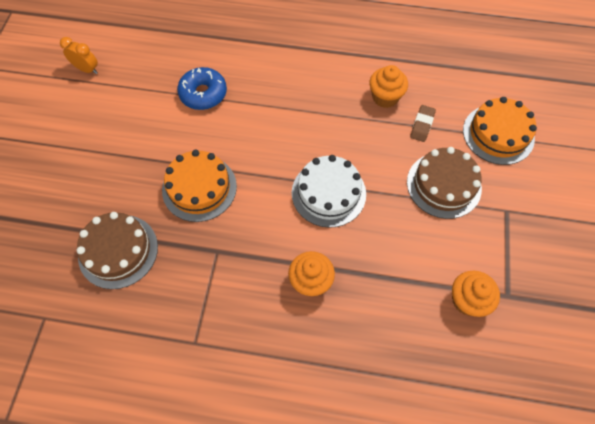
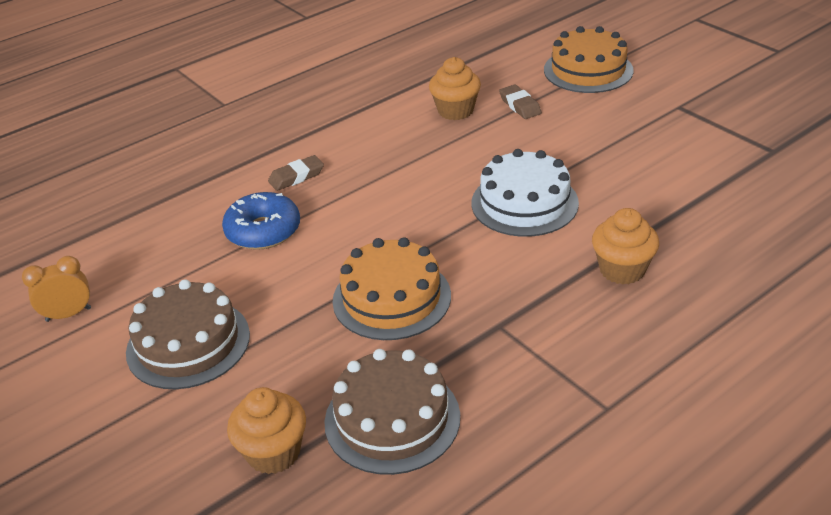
camera: 45 degrees left, 25 degrees down
brown cake [407,147,482,219] -> brown cake moved to [126,279,250,389]
orange cupcake [452,271,500,317] -> orange cupcake moved to [227,387,306,474]
none -> brown eraser [268,155,324,191]

